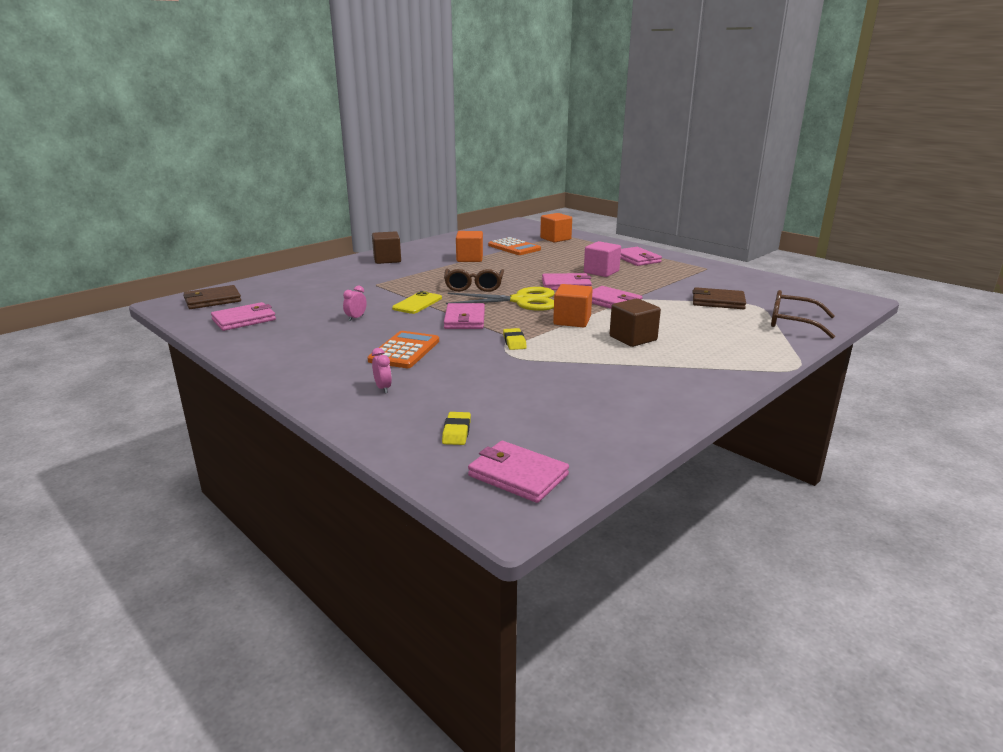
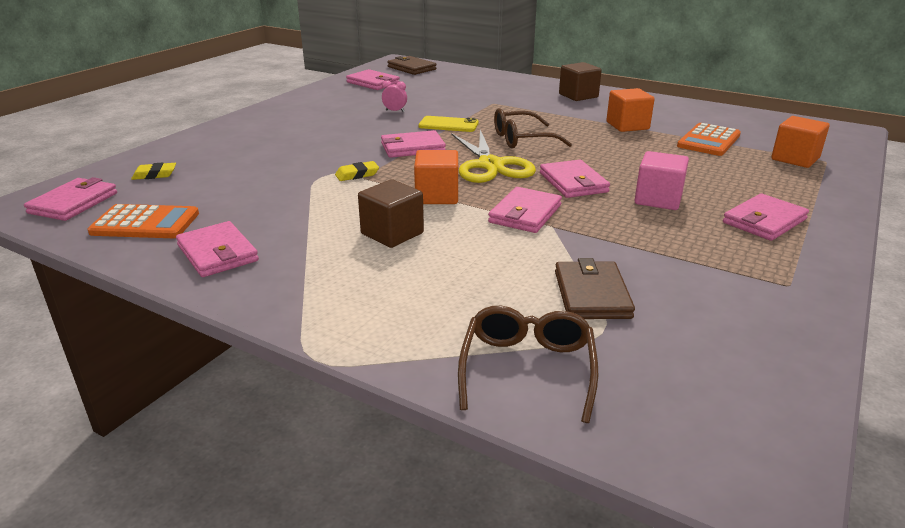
camera: 75 degrees right, 5 degrees up
orange calculator [367,331,439,368] -> orange calculator moved to [88,204,199,238]
pink clock [372,348,392,393] -> none
none -> pink wallet [176,221,259,277]

